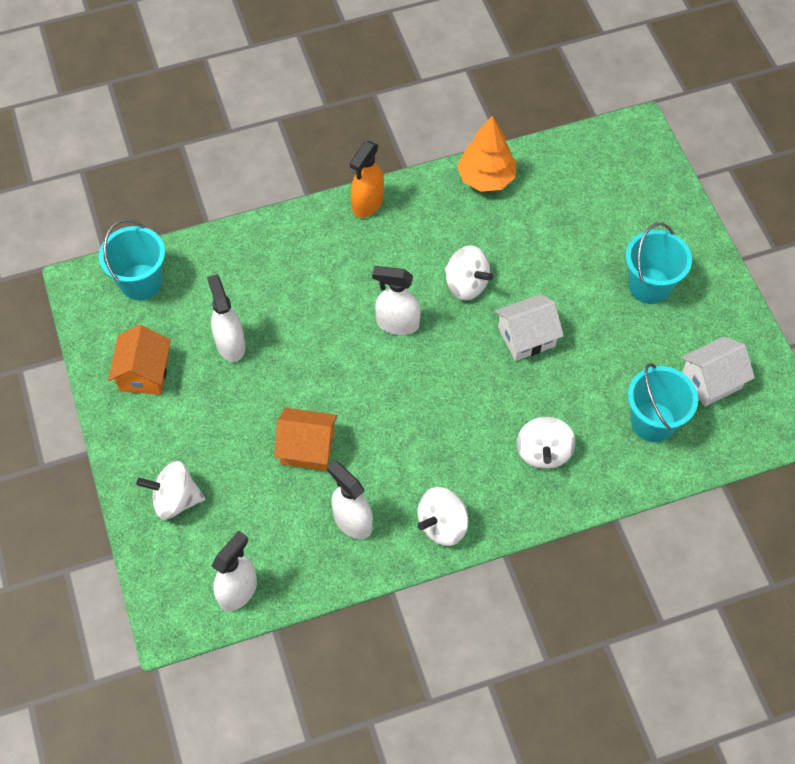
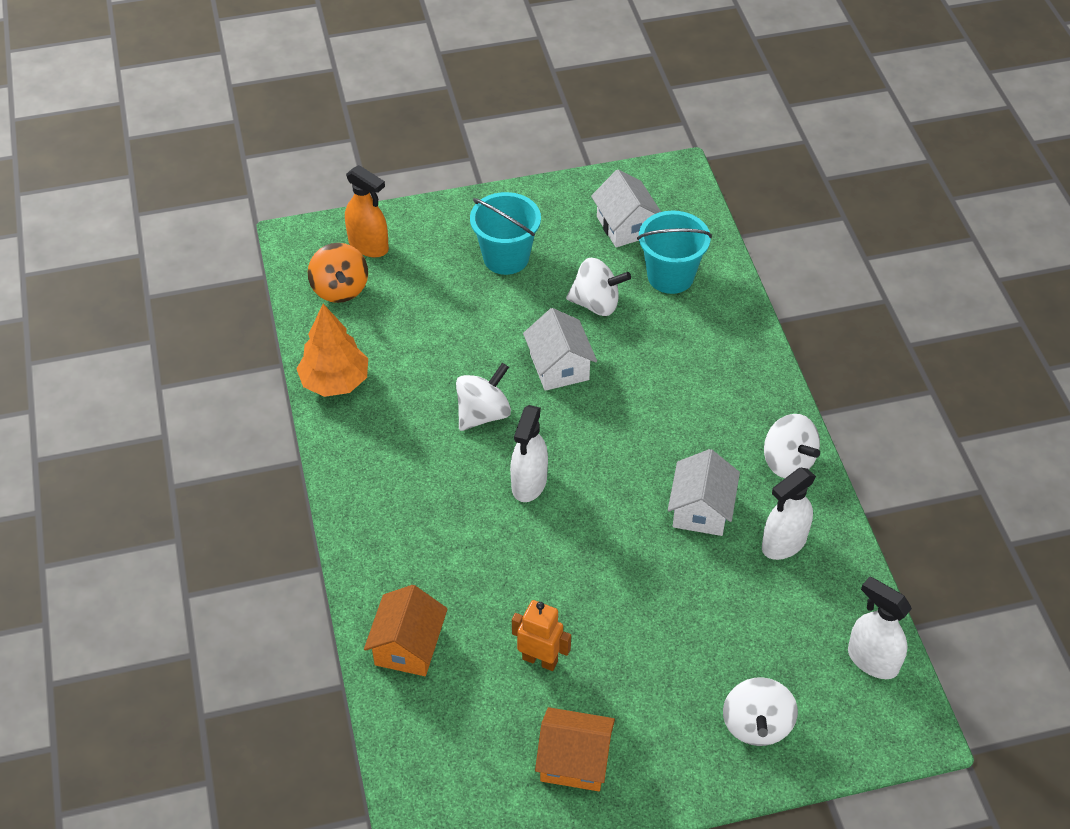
camera: 85 degrees left, 10 degrees down
turquoise bucket [99,219,165,300] -> none
white spray bottle [207,274,245,362] -> orange robot [512,600,571,671]
orange house [274,408,337,471] -> orange house moved to [364,585,448,676]
orange spray bottle [350,141,384,218] -> orange spray bottle moved to [345,165,389,258]
white spinning top [516,417,576,469] -> white spinning top moved to [566,258,631,316]
none -> orange spinning top [308,243,368,303]
none -> white house [668,449,740,536]

